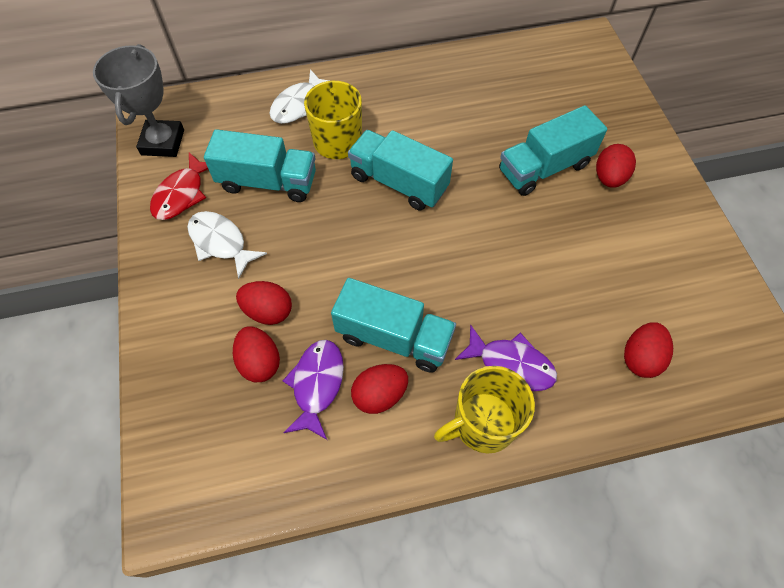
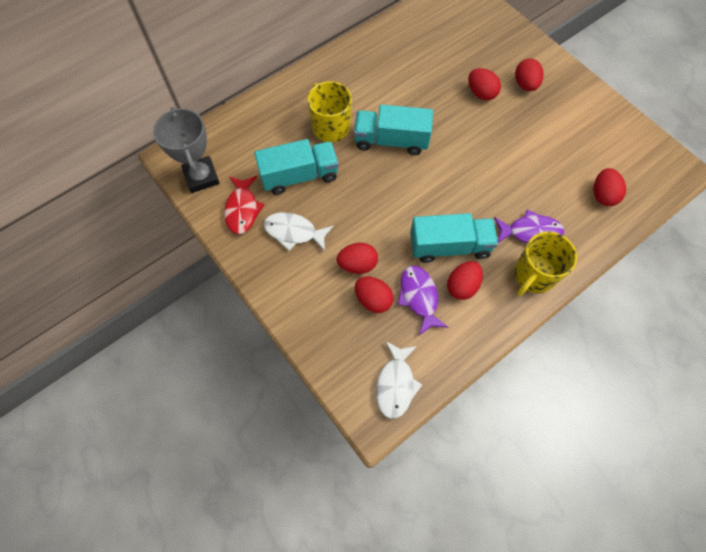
camera: 25 degrees left, 5 degrees up
white fish [270,69,329,124] -> white fish moved to [376,341,422,419]
turquoise truck [499,105,607,196] -> red egg [468,68,501,100]

